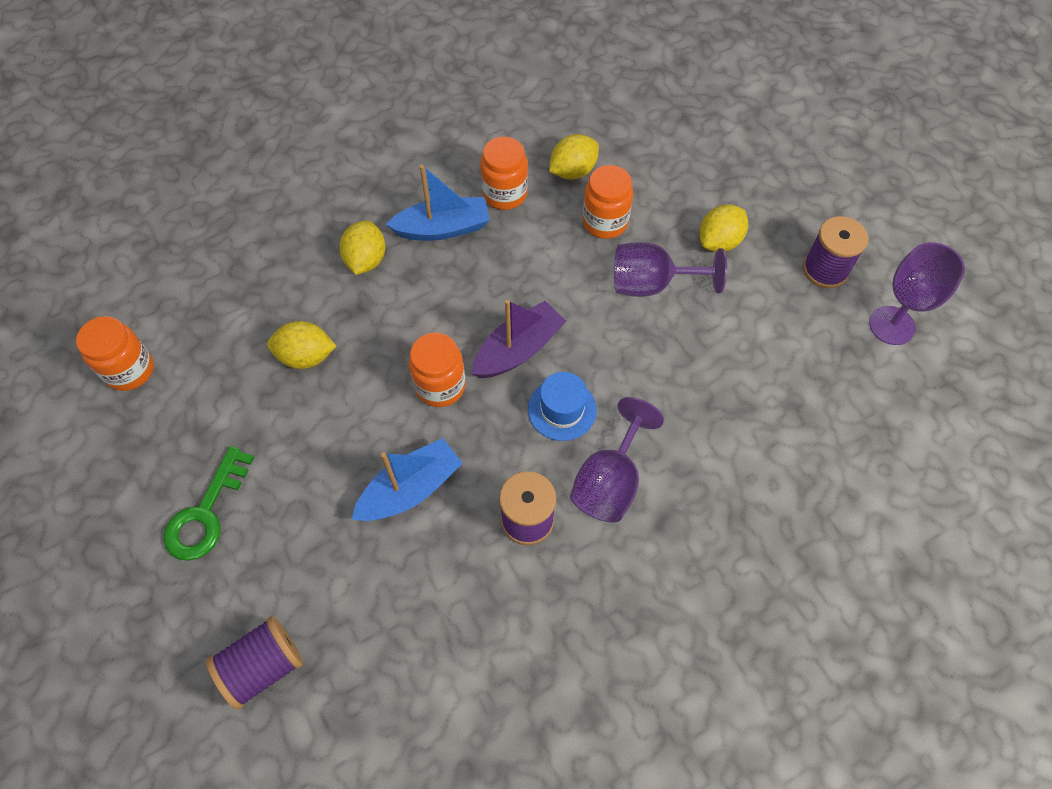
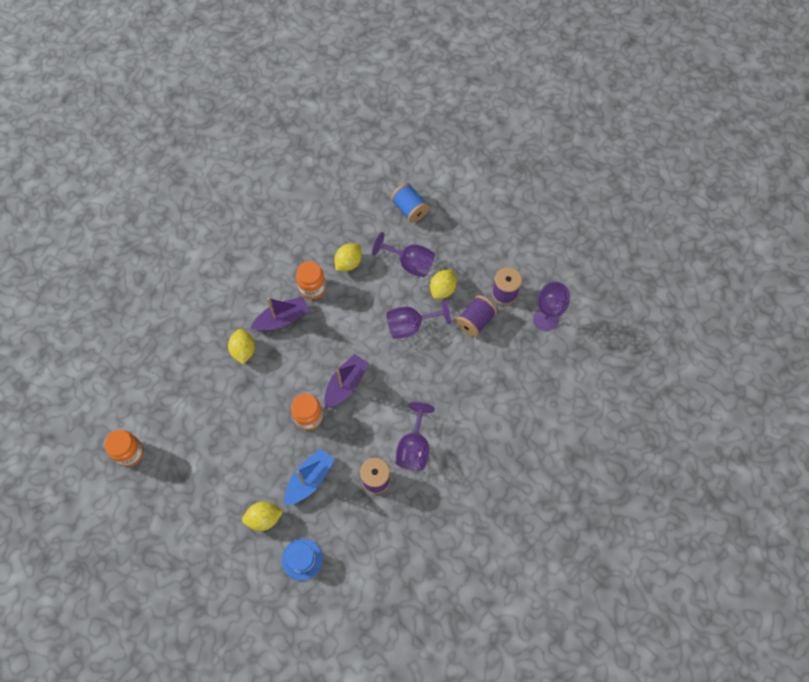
camera: 15 degrees left, 5 degrees up
green key [163,446,254,561] -> none
purple spool [206,616,303,710] -> purple spool moved to [456,295,497,337]
yellow lemon [267,321,336,369] -> yellow lemon moved to [242,502,283,531]
blue boat [386,165,490,241] -> purple boat [251,296,310,331]
blue hat [528,372,597,441] -> blue hat moved to [282,539,323,581]
orange jar [583,165,633,239] -> none
none -> purple goblet [372,232,435,277]
none -> blue spool [391,183,429,223]

